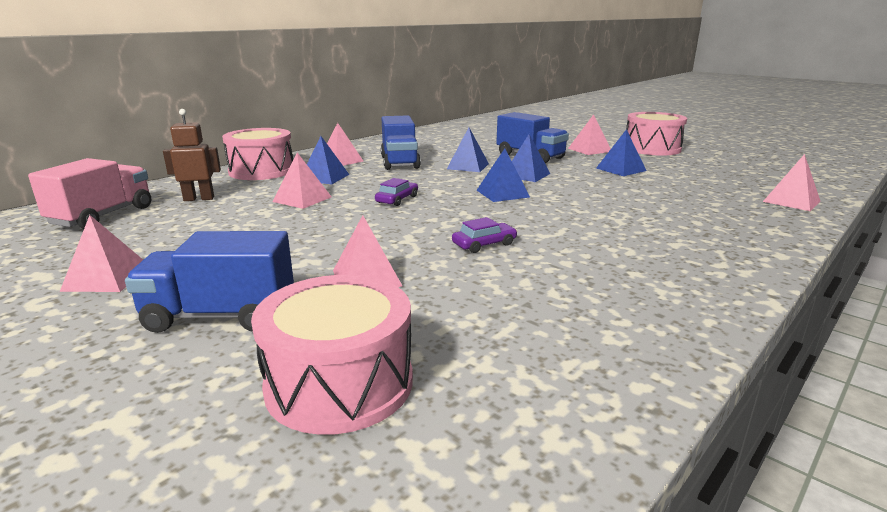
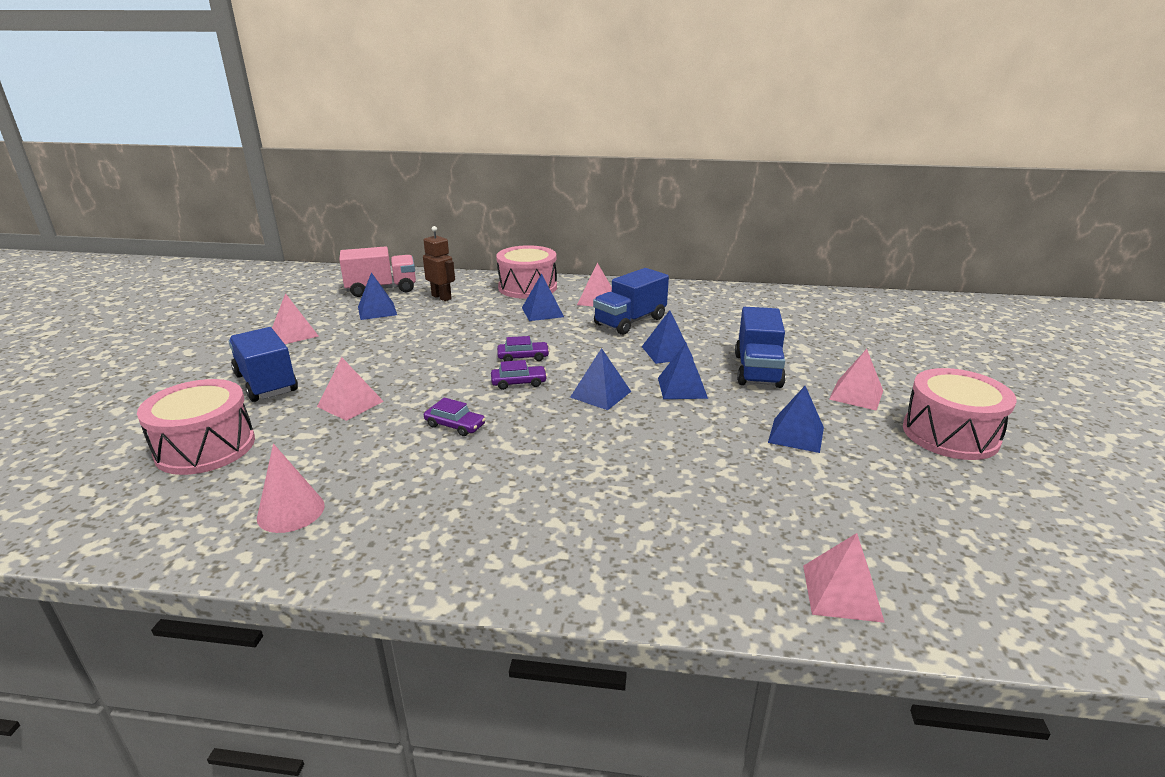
camera: 55 degrees right, 5 degrees up
pink pyramid [272,153,331,209] -> none
none -> pink cone [257,444,325,533]
none -> blue pyramid [358,272,397,320]
none -> purple car [491,360,547,390]

